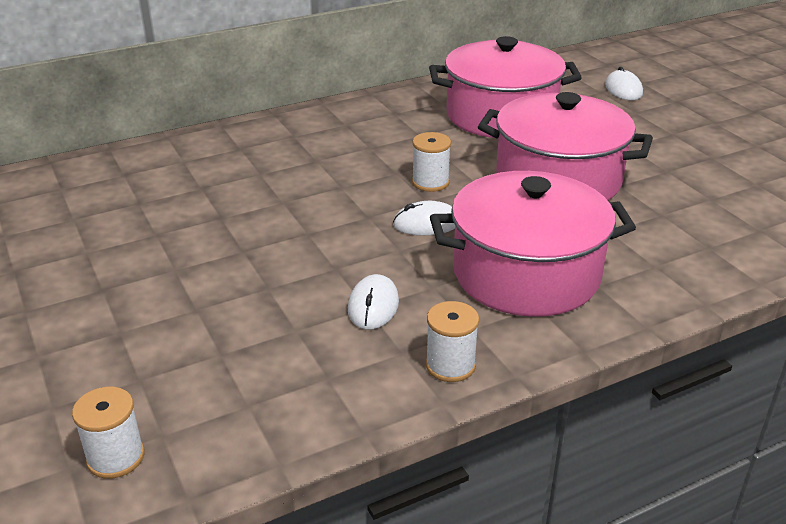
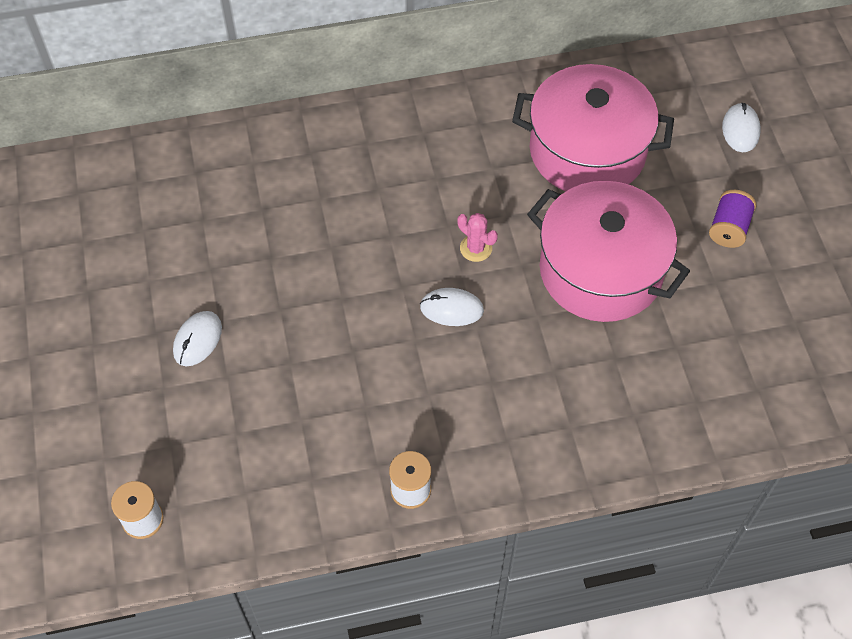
camera: 15 degrees right, 25 degrees up
white mouse [348,274,399,330] -> white mouse moved to [173,311,222,366]
white spool [412,132,451,192] -> pink cactus [457,213,498,262]
pink pot [430,171,636,317] -> none
none -> purple spool [709,190,756,248]

